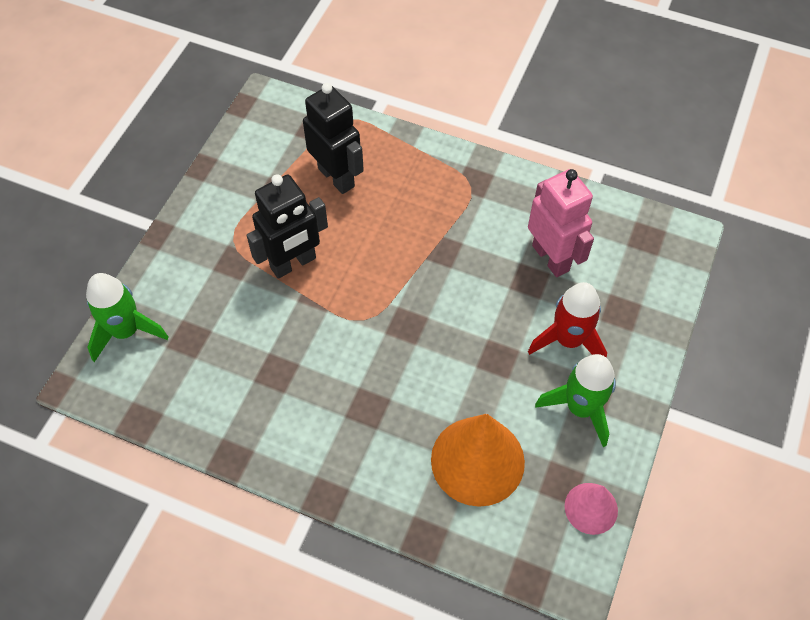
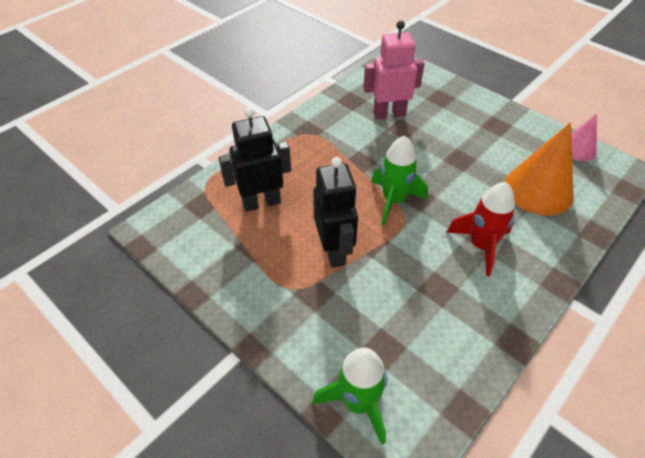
camera: 70 degrees left, 10 degrees down
red rocket [528,282,607,358] -> red rocket moved to [446,182,515,277]
green rocket [535,354,616,447] -> green rocket moved to [371,135,428,225]

